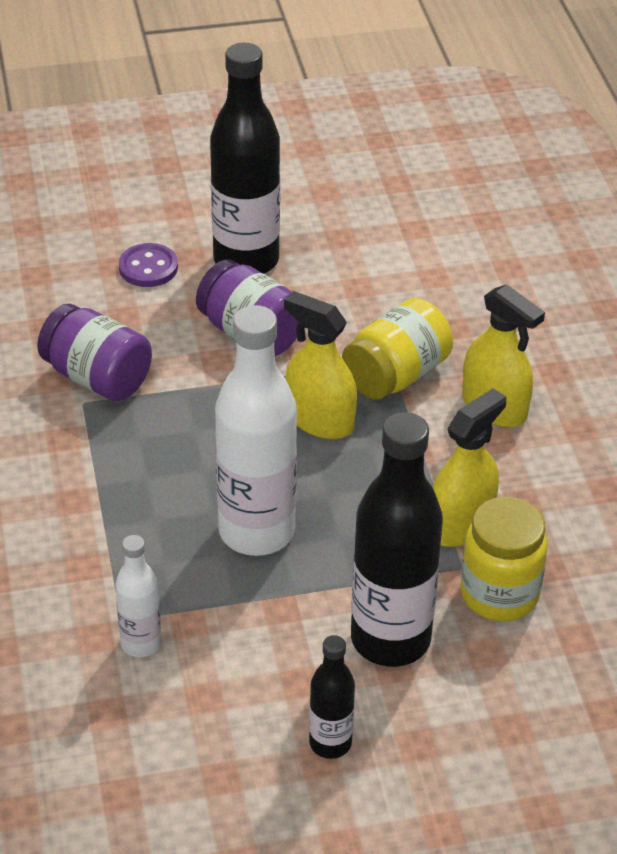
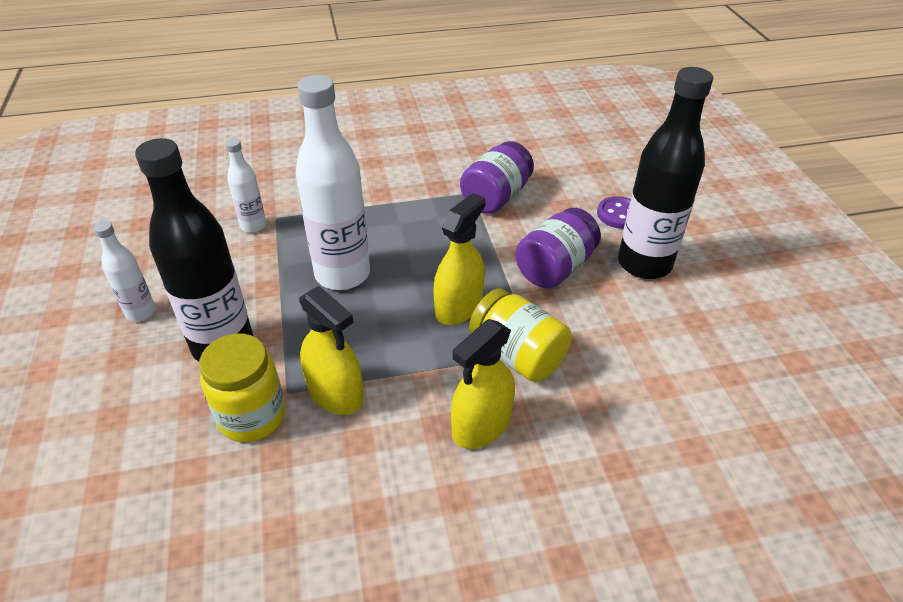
camera: 90 degrees right, 0 degrees up
black bottle [309,635,355,759] -> white bottle [94,221,156,321]

